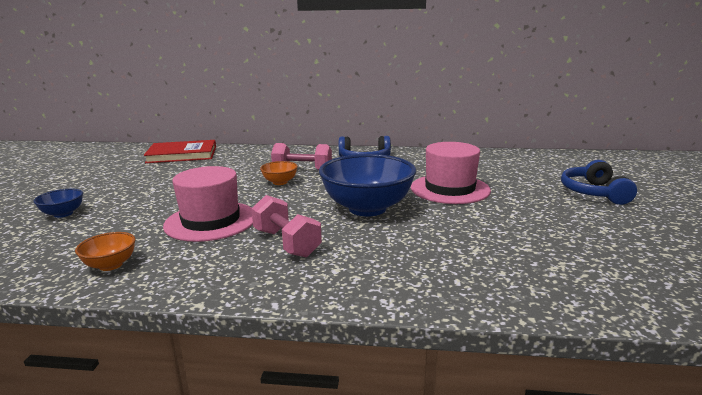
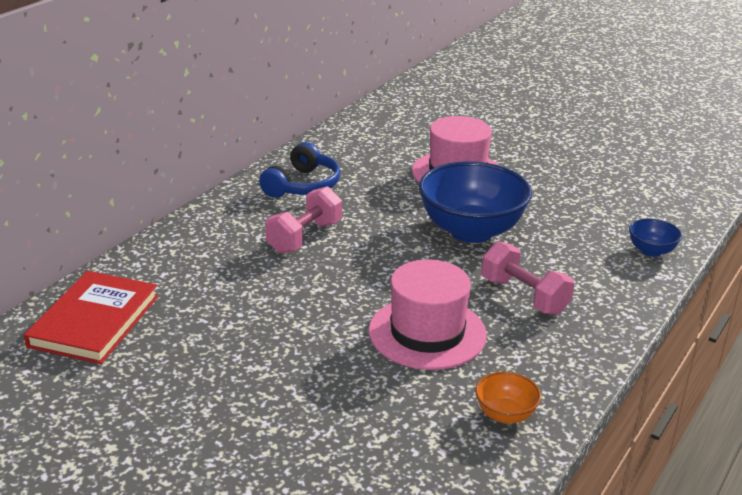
camera: 65 degrees left, 10 degrees up
blue bowl [33,189,83,218] -> blue bowl moved to [629,218,682,257]
pink dumbbell [251,195,322,258] -> pink dumbbell turned 60 degrees clockwise [481,241,574,315]
orange bowl [260,161,298,185] -> none
blue headphones [561,160,637,205] -> none

